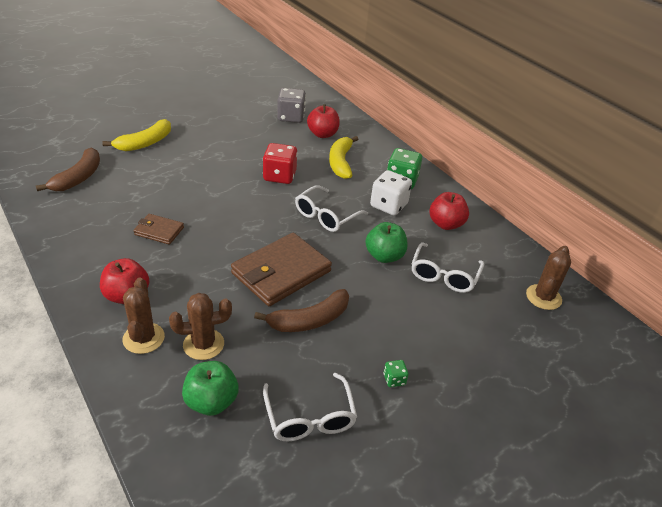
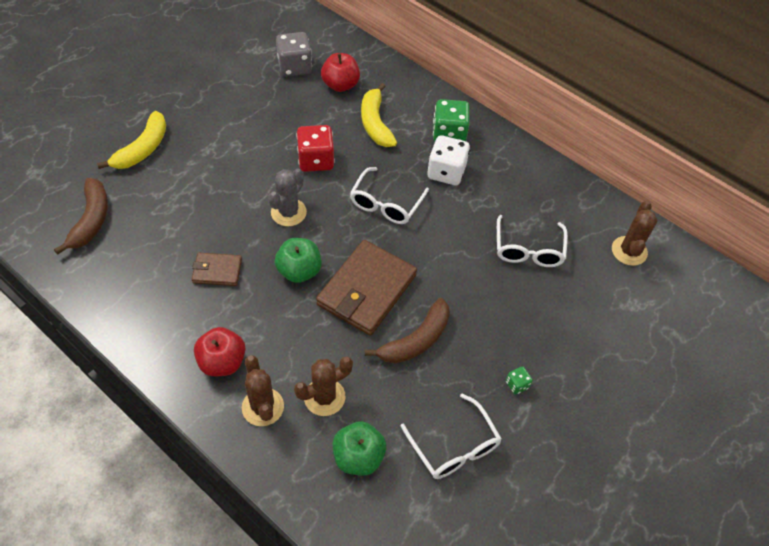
camera: 15 degrees left, 15 degrees up
green apple [365,222,408,263] -> green apple moved to [275,238,322,283]
red apple [430,192,469,230] -> none
none -> grey cactus [268,168,307,226]

